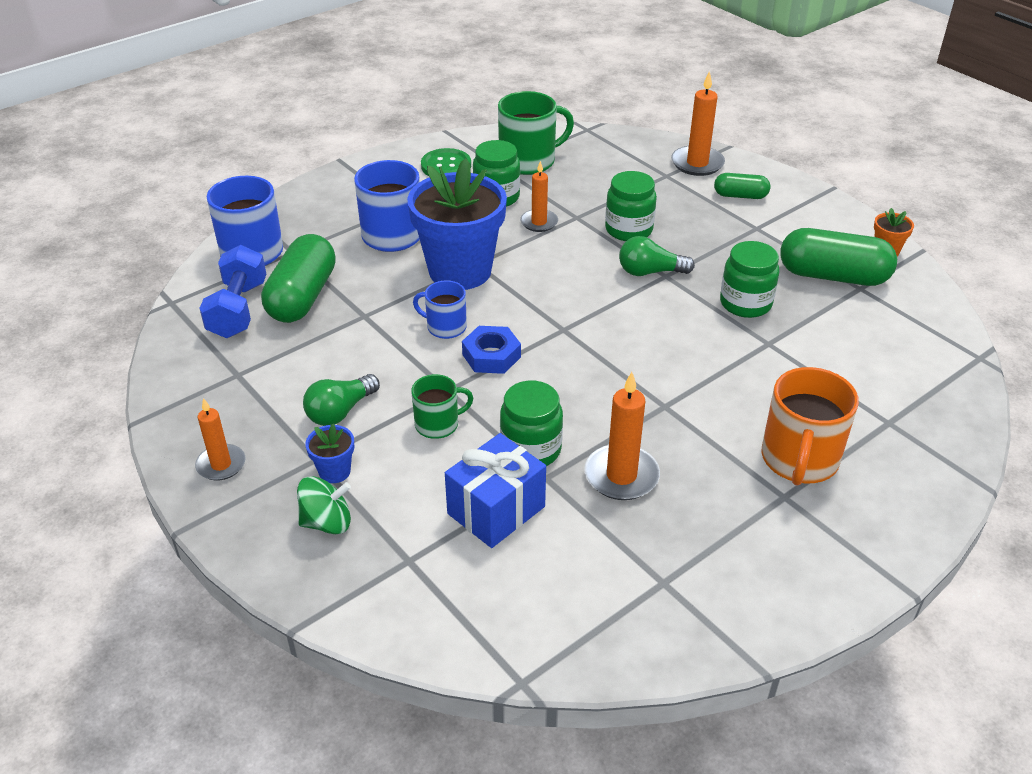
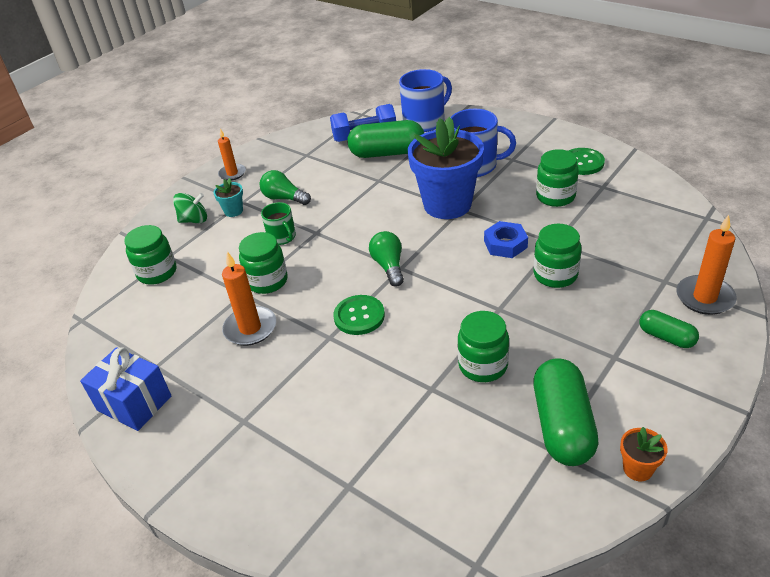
camera: 80 degrees right, 0 degrees up
green spinning top [297,476,351,534] -> green spinning top turned 75 degrees counterclockwise [173,193,207,223]
blue flower pot [305,423,354,483] -> turquoise flower pot [214,178,243,217]
blue mug [413,281,467,339] -> none
blue gift [445,433,546,548] -> blue gift moved to [80,347,171,431]
blue nut [462,326,521,374] -> blue nut moved to [484,221,528,258]
green mug [498,91,574,175] -> none
orange candle [520,161,558,232] -> none
green light bulb [619,236,695,276] -> green light bulb moved to [369,231,404,286]
green capsule [714,173,770,199] -> green capsule turned 45 degrees counterclockwise [639,310,699,348]
orange mug [762,367,859,486] -> none
none -> green jar [124,225,176,285]
none -> green button [333,295,385,335]

